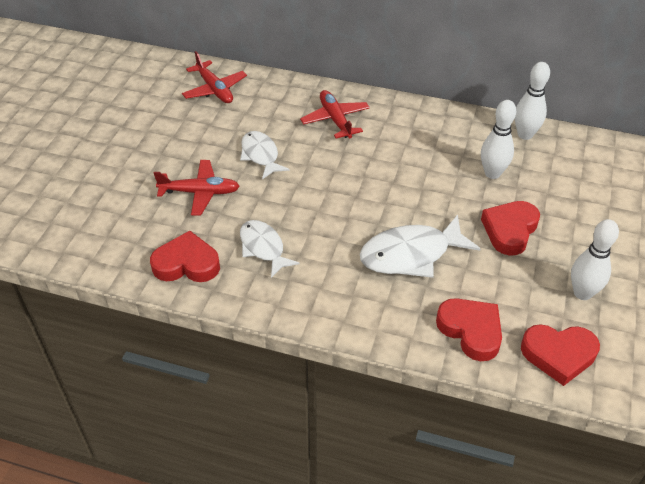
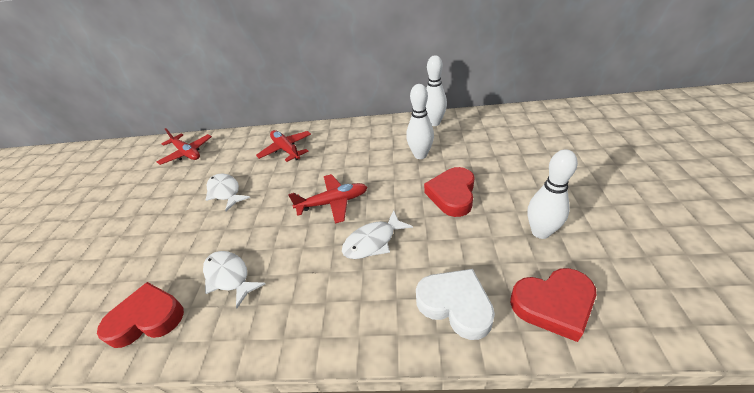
camera: 10 degrees left, 5 degrees down
red plane [154,160,240,215] -> red plane moved to [288,174,368,224]
white fish [360,215,481,278] -> white fish [342,210,413,259], size x0.64
red heart [436,298,502,361] -> white heart [416,269,495,340]

